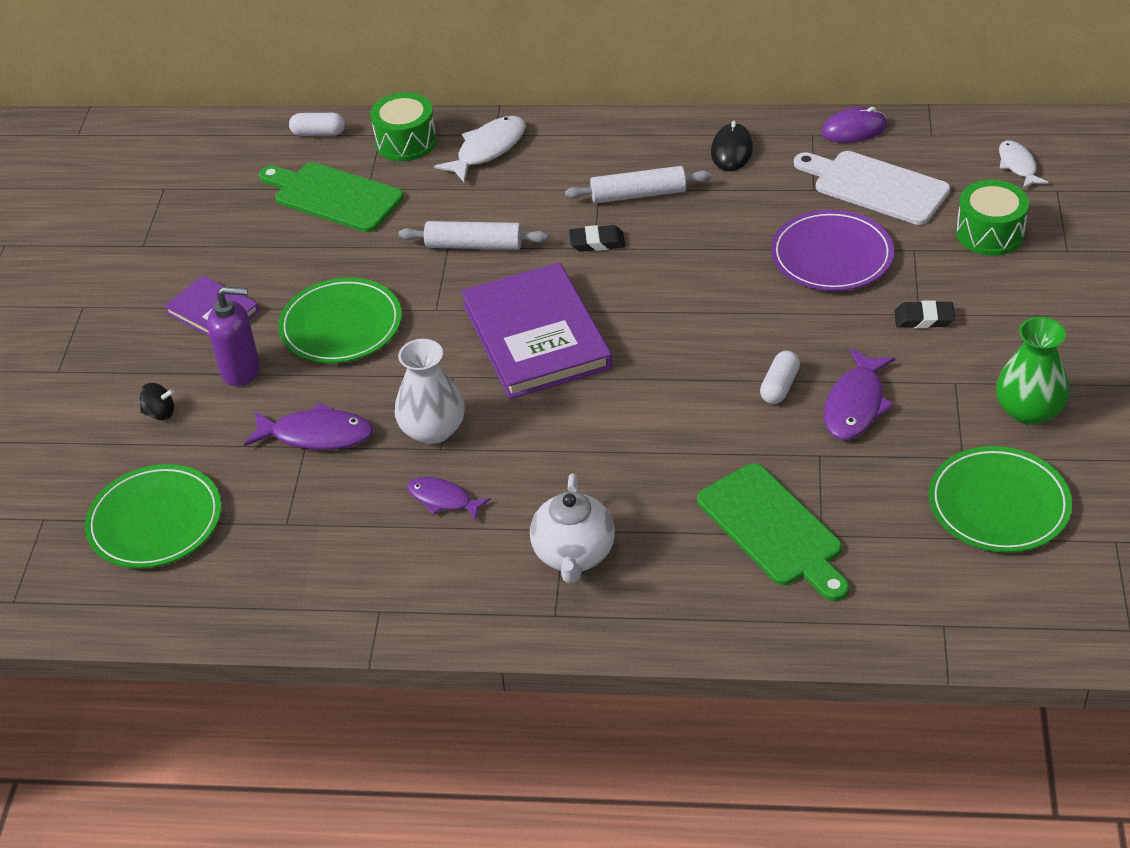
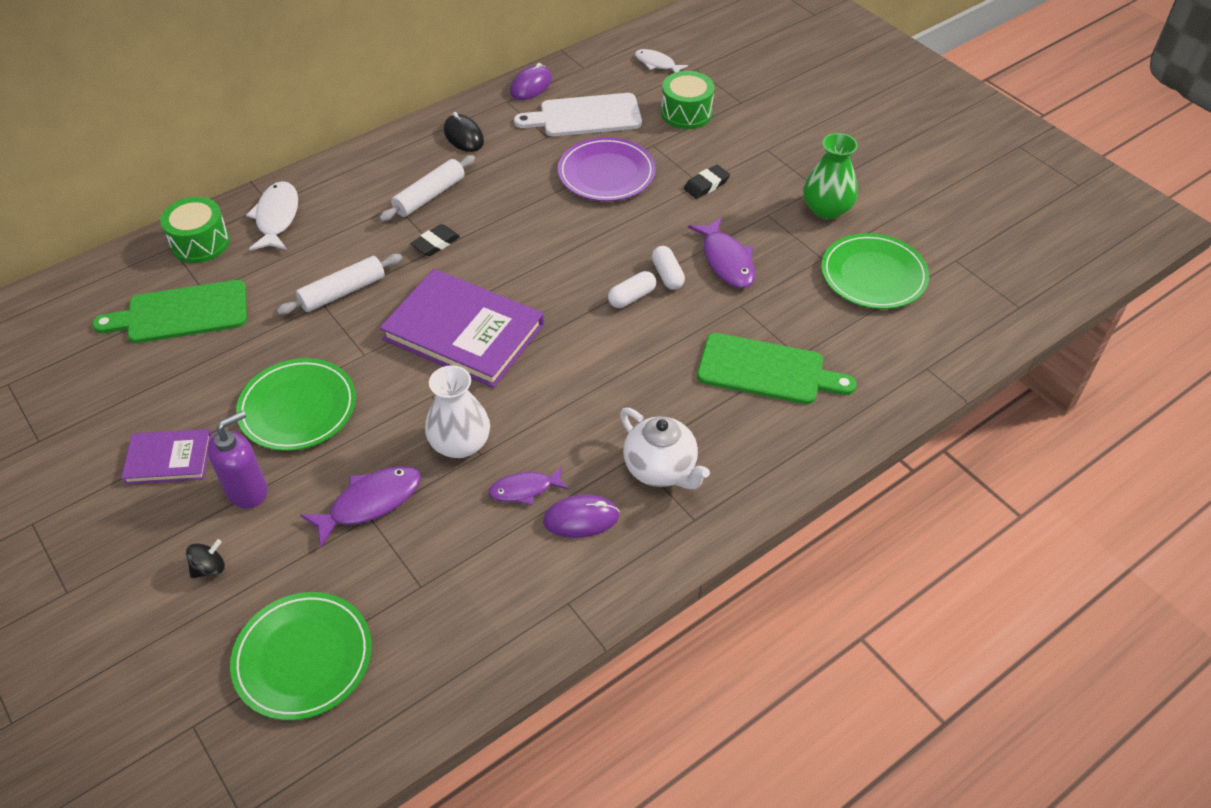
camera: 45 degrees left, 5 degrees up
white capsule [289,113,345,136] -> white capsule moved to [608,271,656,308]
none -> purple mouse [543,494,620,538]

